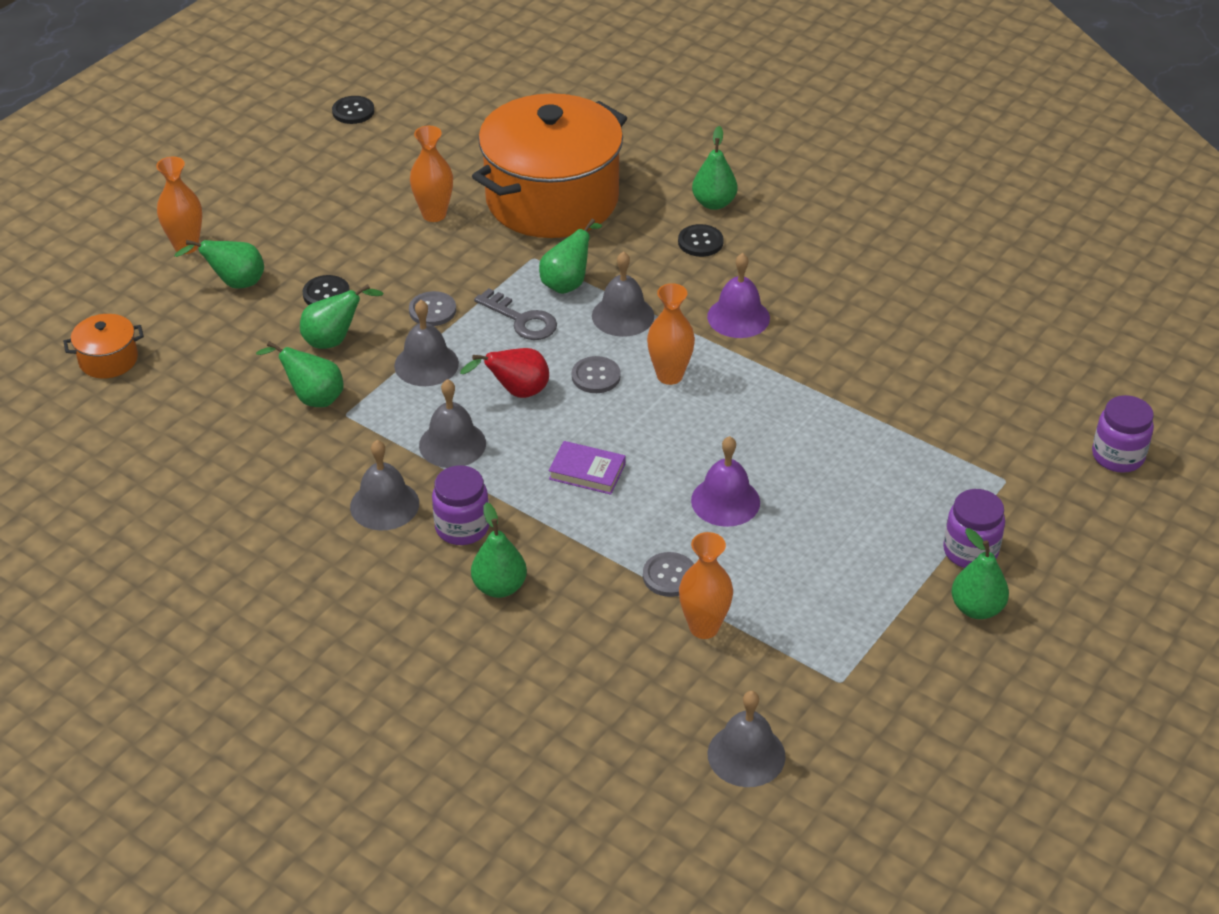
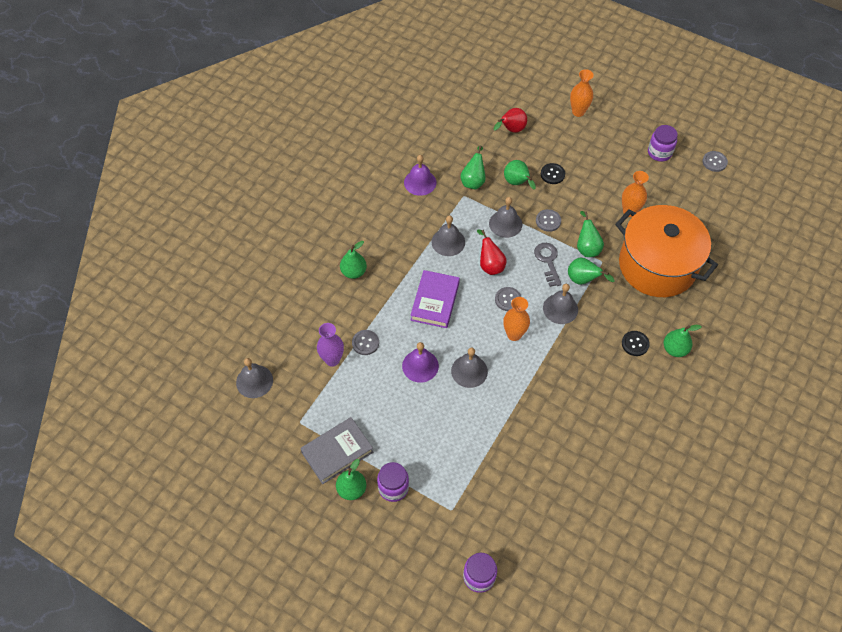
camera: 85 degrees right, 15 degrees up
orange pot [63,314,144,378] -> none
green pear [174,240,264,289] -> green pear moved to [577,211,604,257]
black button [332,96,374,124] -> grey button [702,151,728,172]
grey bell [350,440,419,530] -> grey bell moved to [451,348,488,388]
purple jar [432,465,489,545] -> purple jar moved to [648,125,678,162]
grey key [474,288,557,340] -> grey key turned 135 degrees clockwise [534,243,562,287]
purple book [549,441,625,495] -> purple book [410,270,460,328], size x1.60
orange vase [679,532,733,639] -> purple vase [317,323,344,367]
purple bell [707,253,770,338] -> purple bell moved to [404,155,436,196]
none -> grey book [300,417,373,484]
none -> red pear [494,108,527,133]

